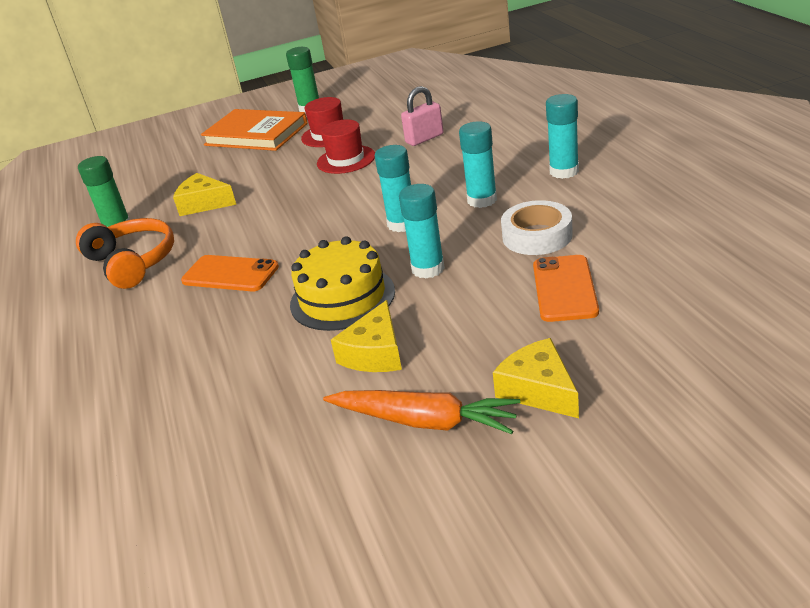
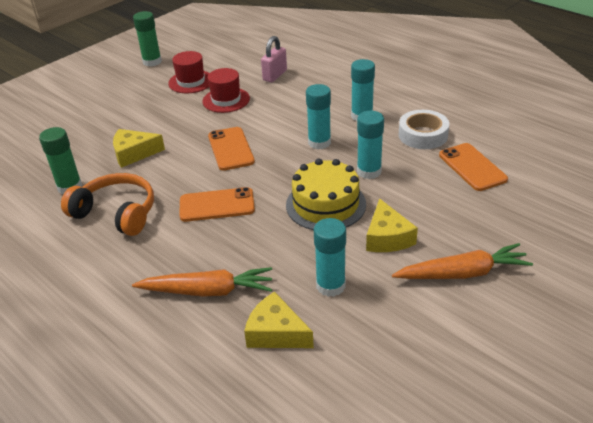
camera: 30 degrees left, 5 degrees up
orange book [201,109,308,151] -> none
yellow cheese [493,338,579,418] -> yellow cheese moved to [244,292,314,348]
turquoise glue stick [546,94,579,179] -> turquoise glue stick moved to [314,218,346,297]
none -> orange carrot [132,267,272,297]
none -> orange phone [208,127,255,171]

